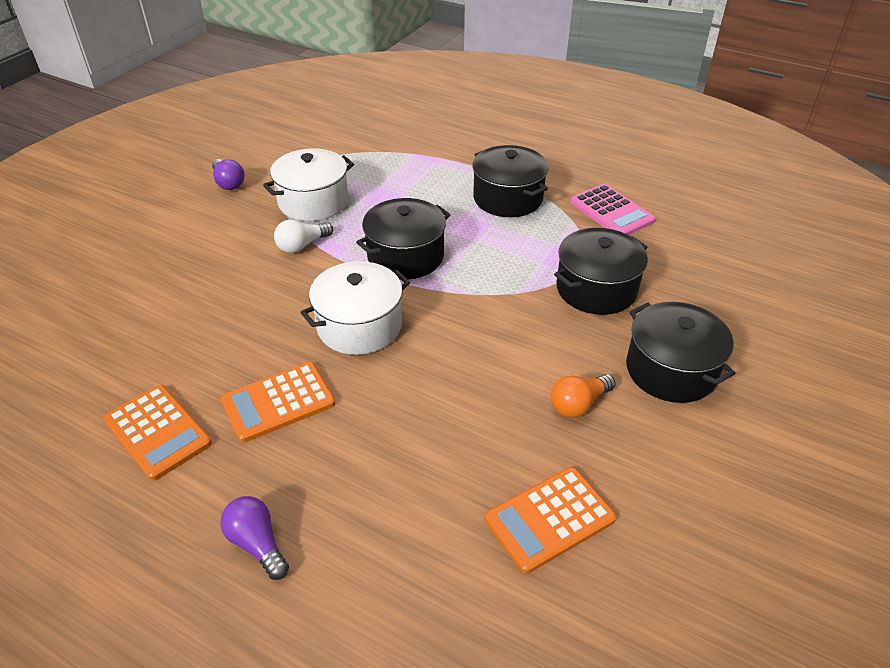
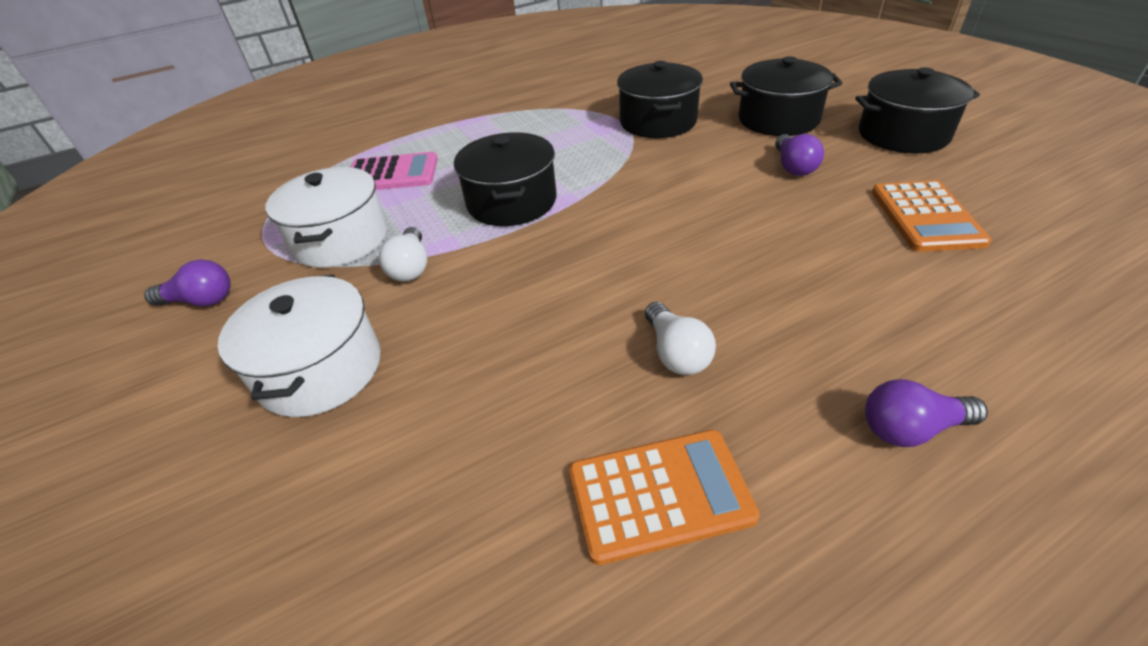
camera: 55 degrees left, 0 degrees up
orange calculator [221,362,336,443] -> white light bulb [645,302,716,375]
white pot [300,261,410,355] -> white pot moved to [218,275,381,417]
black pot [472,145,548,217] -> black pot moved to [855,67,980,154]
orange light bulb [551,374,616,418] -> purple light bulb [775,134,824,176]
pink calculator [570,184,656,235] -> pink calculator moved to [351,152,438,190]

